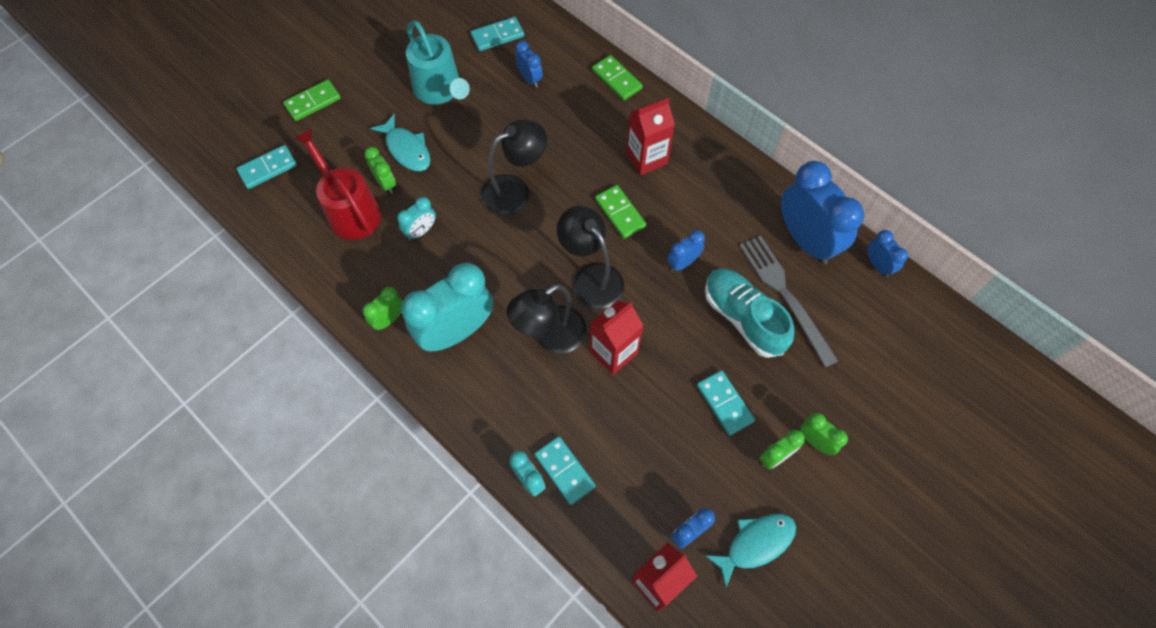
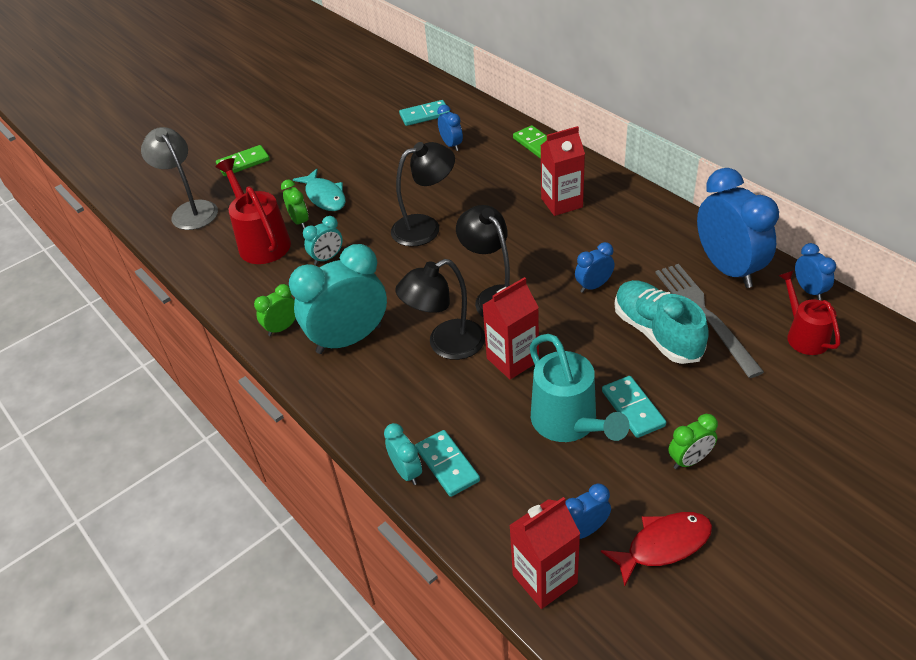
camera: 10 degrees right, 20 degrees down
turquoise domino [236,145,297,189] -> grey lamp [141,127,218,230]
turquoise watering can [406,20,470,104] -> turquoise watering can moved to [529,334,629,442]
green domino [595,185,646,239] -> none
turquoise fish [705,514,796,588] -> red fish [601,512,712,586]
green clock [800,413,848,455] -> none
none -> red watering can [779,270,841,355]

